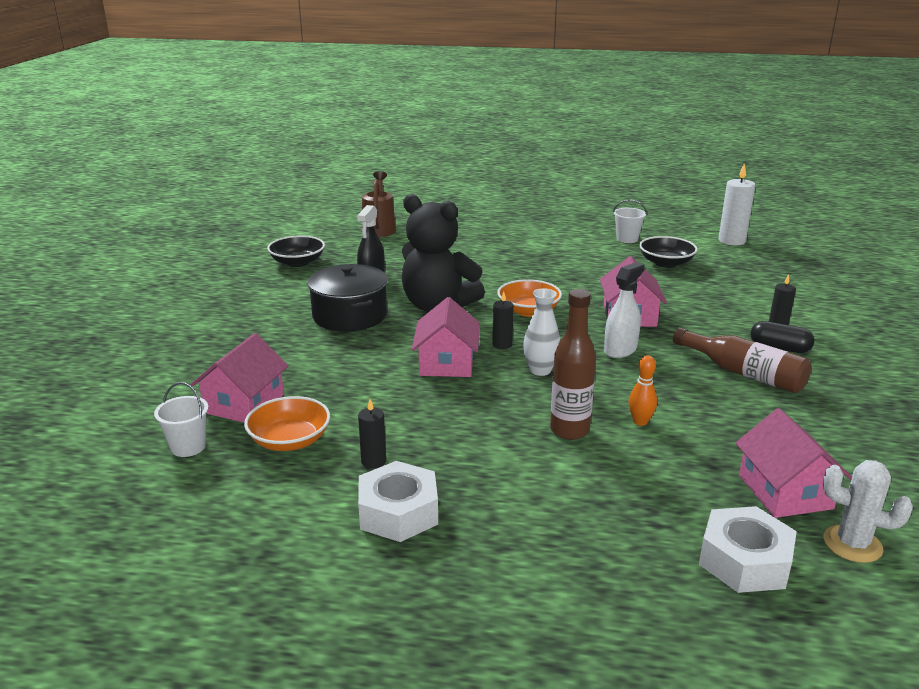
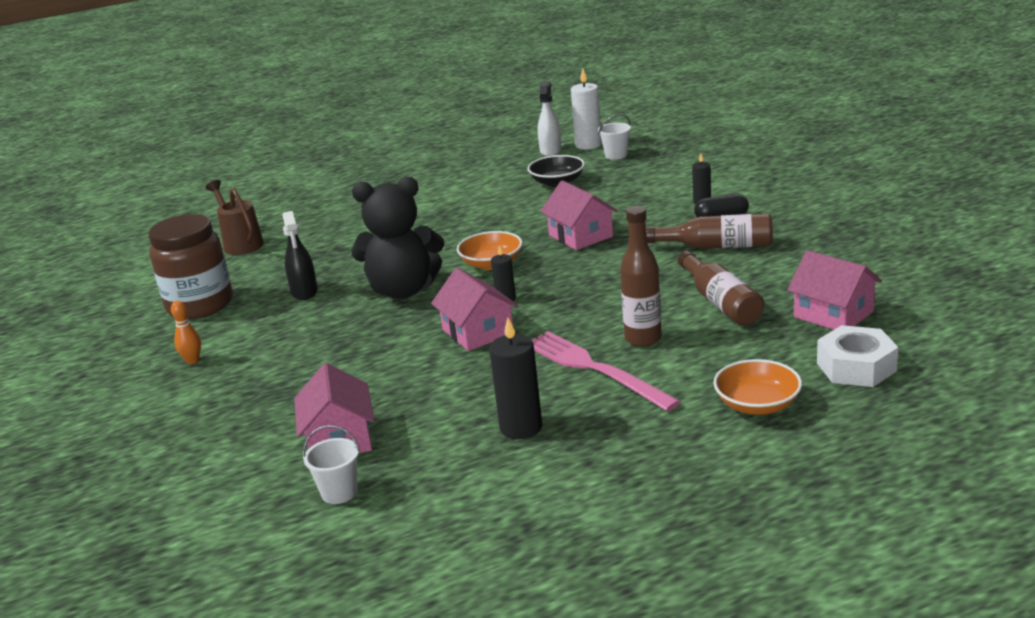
camera: 30 degrees left, 0 degrees up
orange bowl [244,396,330,451] -> orange bowl moved to [713,359,802,415]
black bowl [267,235,325,267] -> brown jar [148,214,233,319]
black pot [307,264,388,331] -> none
black candle [358,399,386,469] -> black candle [489,318,542,439], size x1.74
white nut [358,461,438,542] -> none
white vase [523,288,560,376] -> none
white spray bottle [604,262,645,358] -> white spray bottle moved to [538,82,561,156]
white bucket [613,200,647,243] -> white bucket moved to [598,114,631,160]
orange bowling pin [629,355,657,426] -> orange bowling pin moved to [171,300,201,364]
white cactus [823,460,913,563] -> none
none -> pink fork [531,331,681,412]
none -> brown bottle [678,251,764,326]

